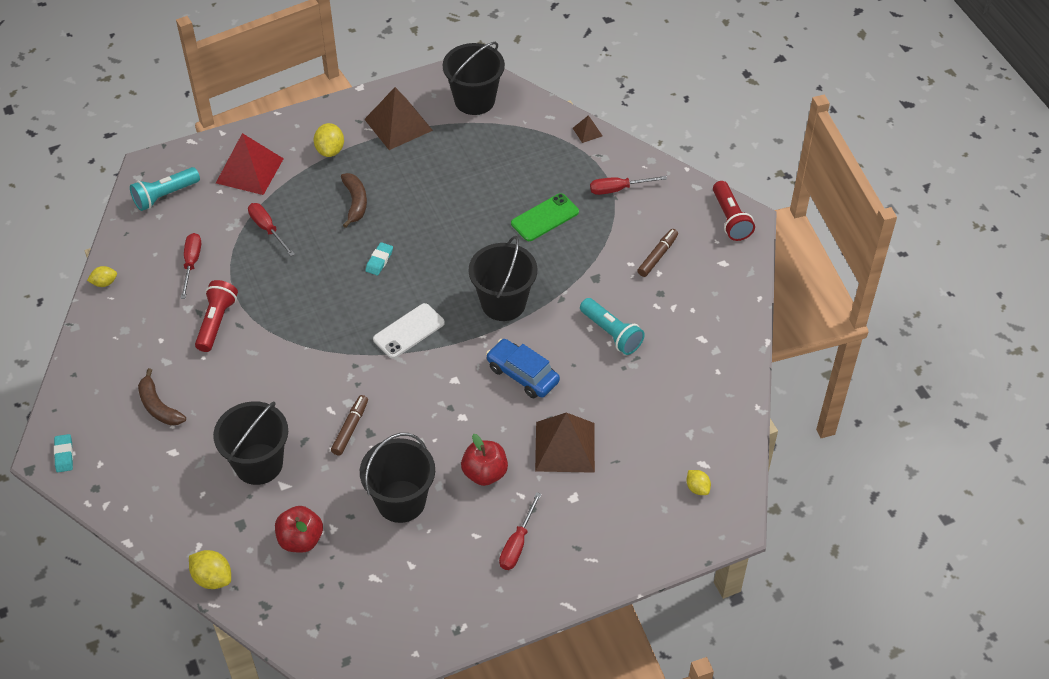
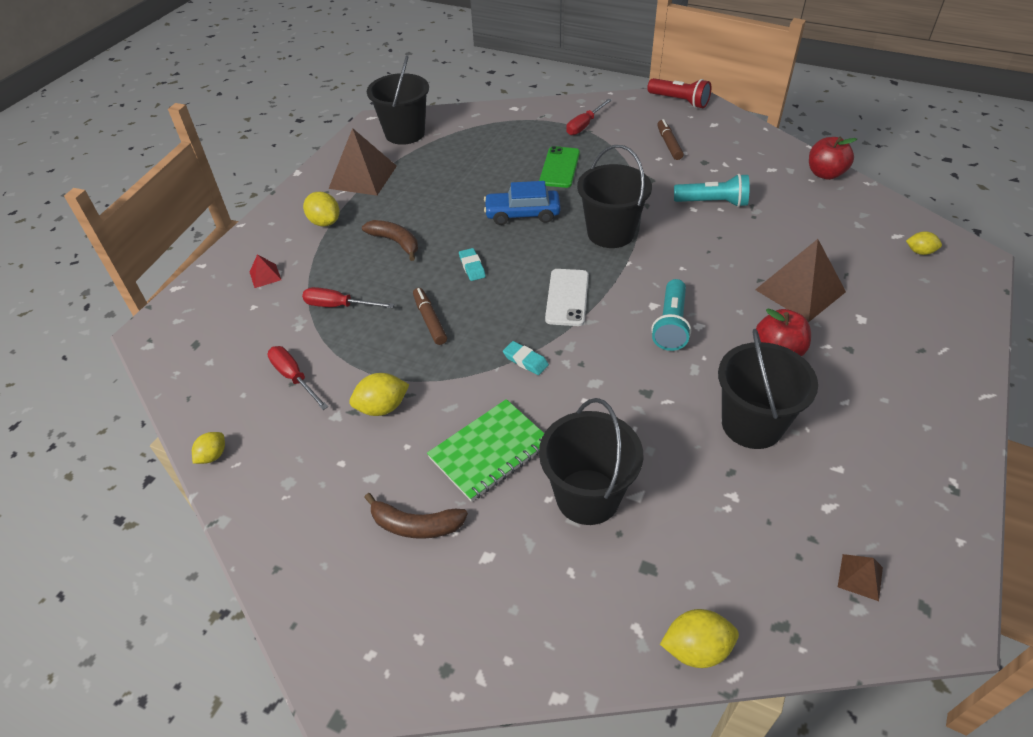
camera: 40 degrees left, 5 degrees down
turquoise eraser [54,434,73,472] -> turquoise eraser moved to [503,341,549,375]
turquoise flashlight [130,167,200,211] -> turquoise flashlight moved to [651,279,691,351]
red flashlight [195,280,238,352] -> yellow lemon [349,373,410,416]
red pyramid [216,133,284,195] -> red pyramid [250,254,281,288], size x0.45
red apple [275,506,323,553] -> red apple moved to [809,137,857,180]
brown marker [331,395,368,456] -> brown marker moved to [413,288,447,345]
blue car [486,339,560,398] -> blue car moved to [484,181,561,225]
red screwdriver [499,492,542,570] -> none
brown pyramid [573,115,602,143] -> brown pyramid moved to [838,554,883,601]
none -> green notebook [427,399,544,502]

